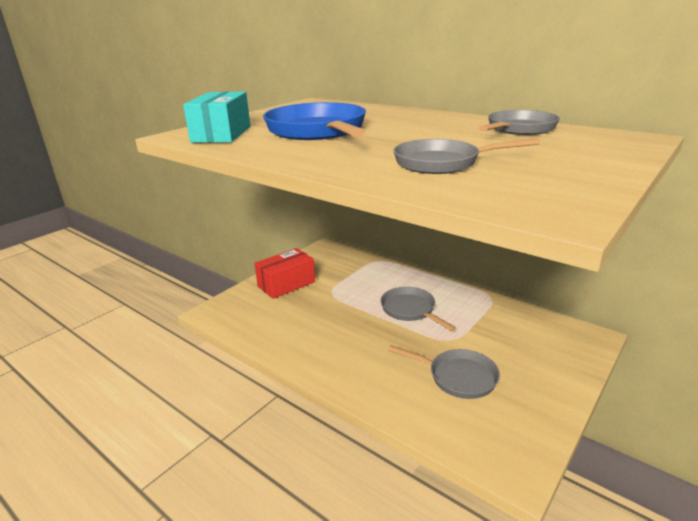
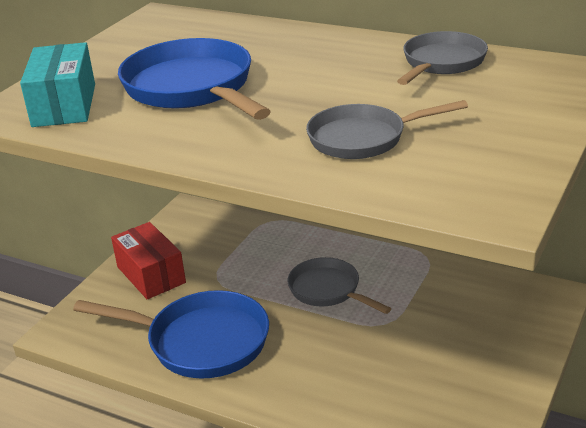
camera: 10 degrees left, 5 degrees up
red box [254,248,315,299] -> red box turned 75 degrees counterclockwise [111,222,186,299]
grey pan [388,345,500,399] -> none
none -> blue pan [73,290,269,379]

